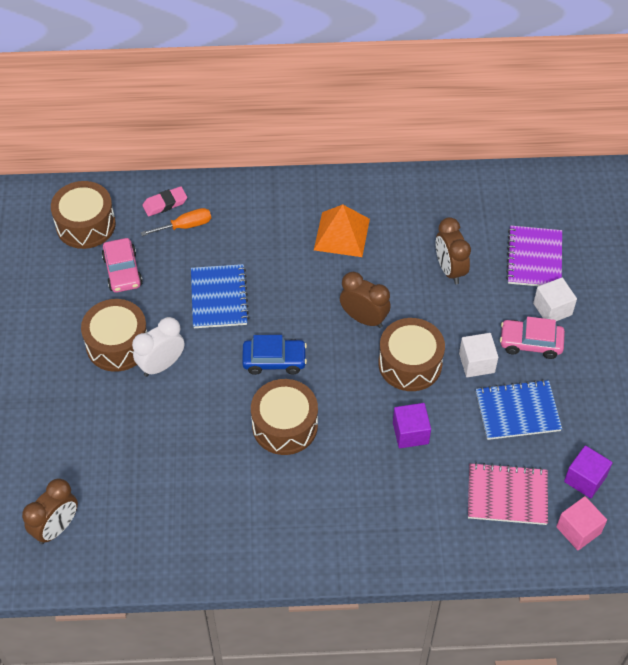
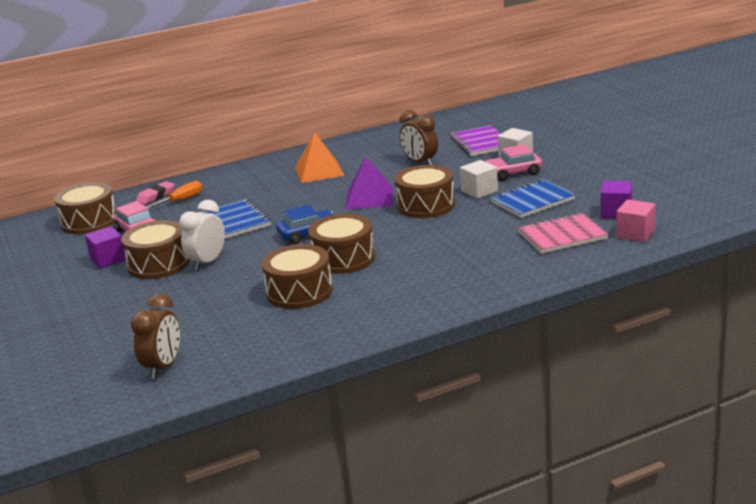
camera: 20 degrees left, 30 degrees down
brown clock [340,272,391,328] -> purple pyramid [346,156,393,209]
purple cube [393,403,431,448] -> purple cube moved to [85,226,126,269]
none -> brown drum [262,244,333,309]

